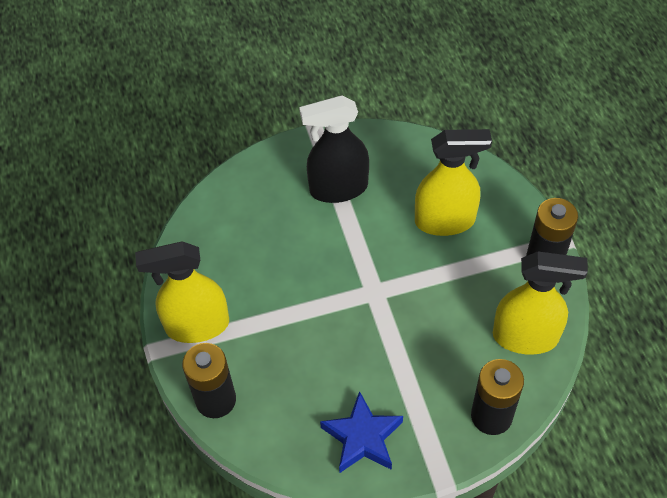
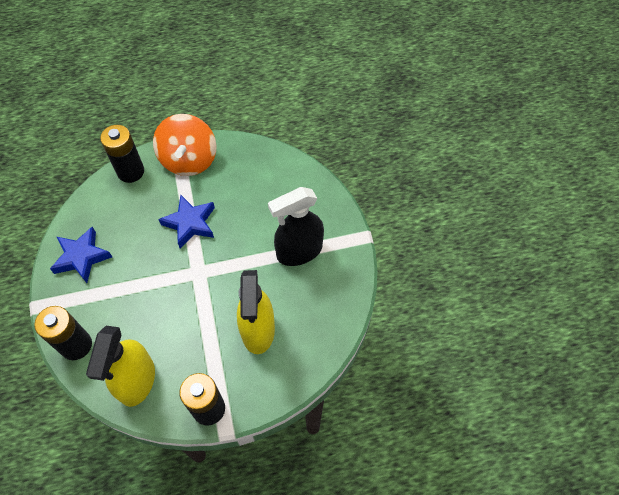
camera: 90 degrees right, 5 degrees up
yellow spray bottle [135,241,229,343] -> orange spinning top [153,114,217,176]
black spray bottle [299,95,369,203] -> black spray bottle turned 105 degrees counterclockwise [268,187,324,266]
none -> blue star [158,195,215,248]

